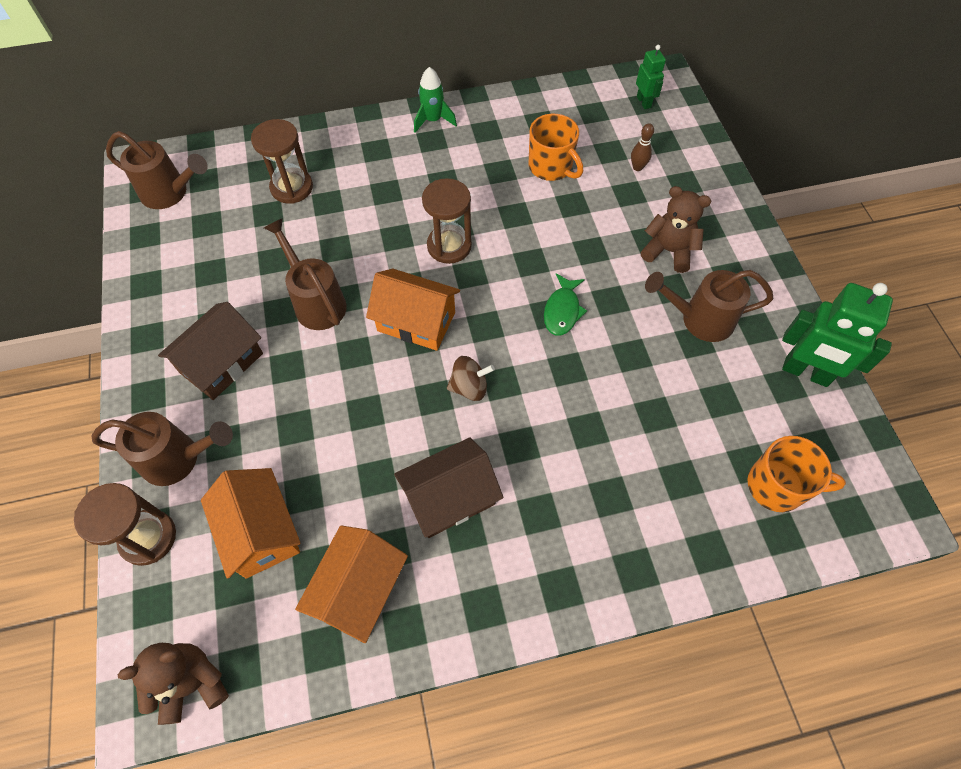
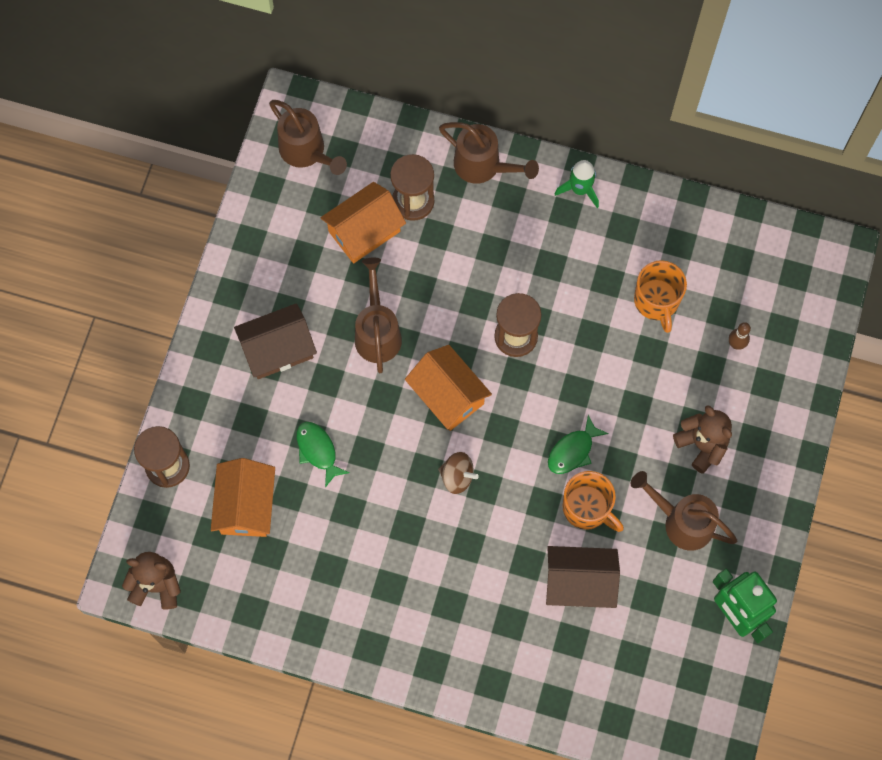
camera: 30 degrees right, 10 degrees up
brown watering can [91,412,233,486] -> brown watering can moved to [439,122,539,184]
orange house [295,525,408,643] -> orange house moved to [321,182,406,263]
brown house [394,437,504,538] -> brown house moved to [546,546,620,608]
green robot [636,45,666,109] -> none
orange mug [747,436,846,512] -> orange mug moved to [563,471,624,532]
none -> green fish [296,422,350,487]

